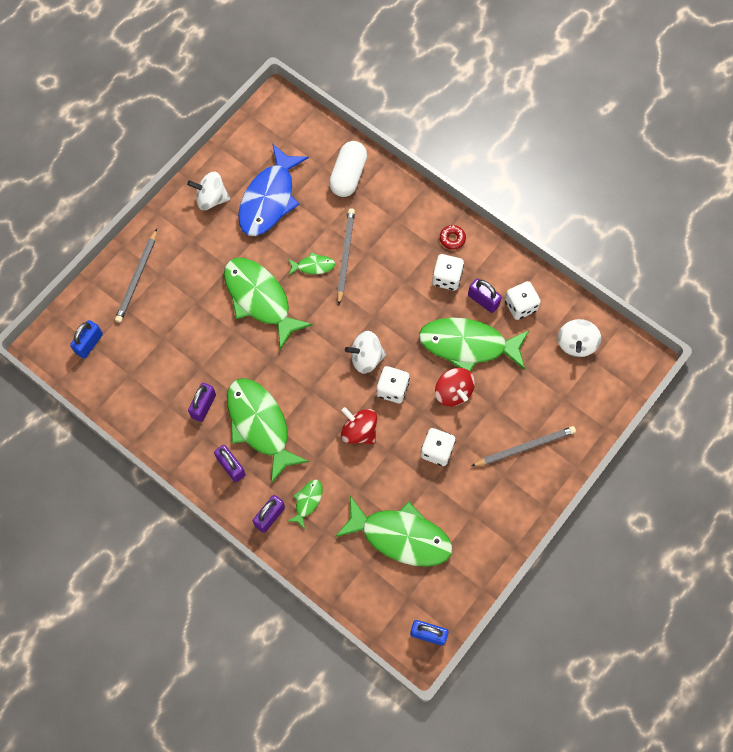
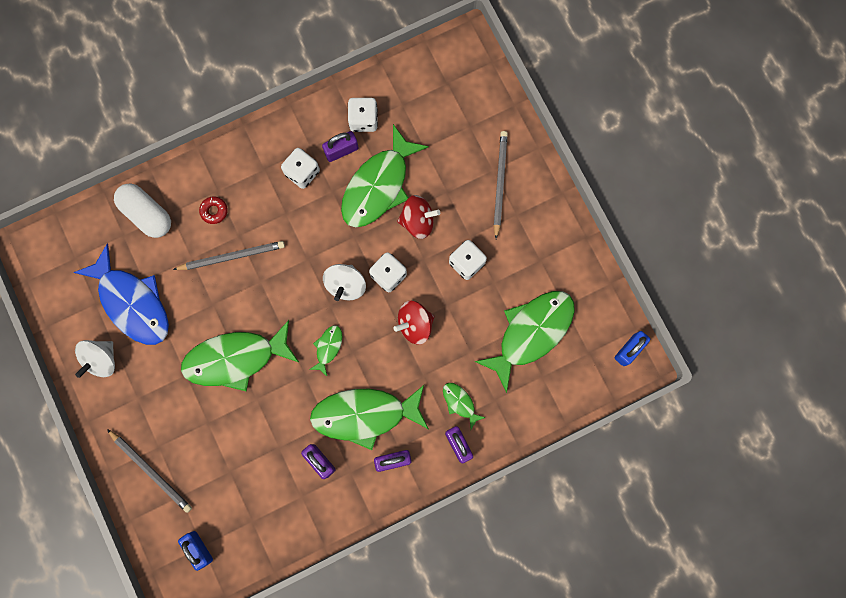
camera: 65 degrees left, 10 degrees up
green fish [288,252,335,275] -> green fish moved to [309,325,342,376]
grey pencil [337,208,355,305] -> grey pencil turned 135 degrees clockwise [173,241,285,270]
red donut [440,225,466,250] -> red donut moved to [199,196,228,224]
white spinning top [558,319,601,357] -> none

